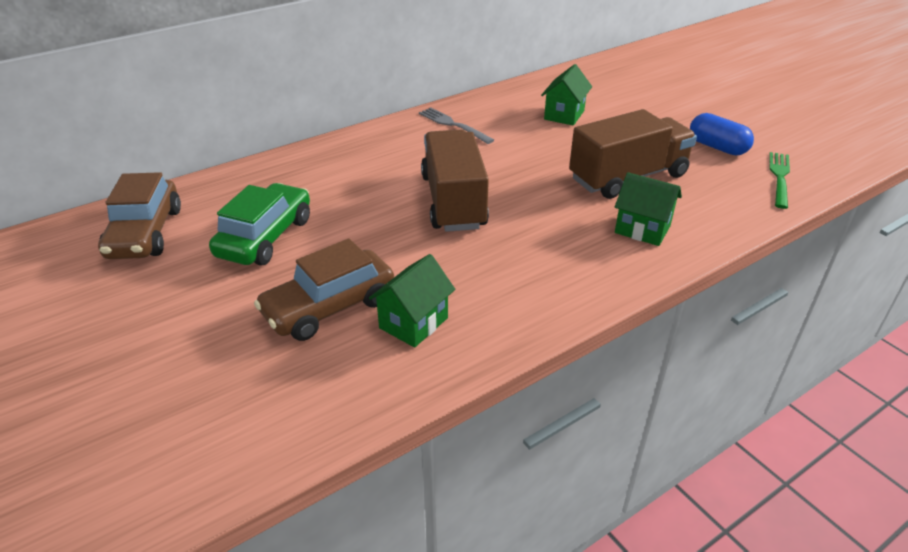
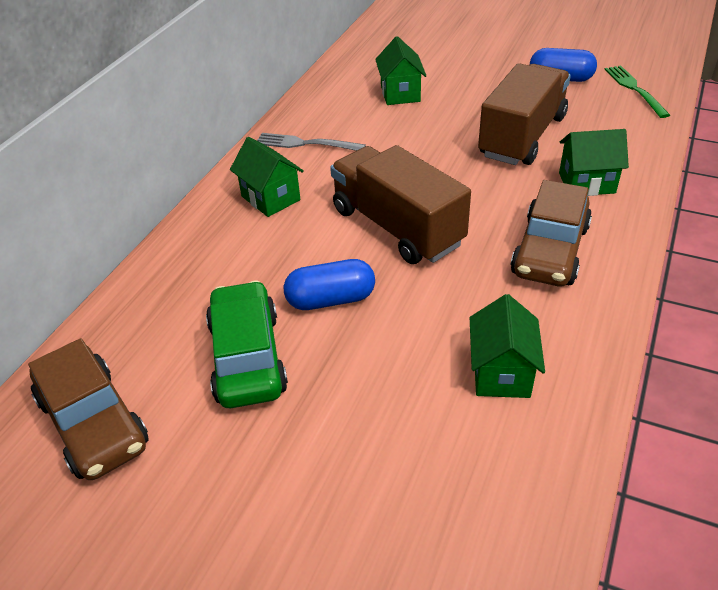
camera: 30 degrees left, 5 degrees up
brown car [254,238,394,341] -> brown car moved to [511,180,592,286]
none -> green house [230,137,304,217]
none -> blue capsule [284,259,375,310]

